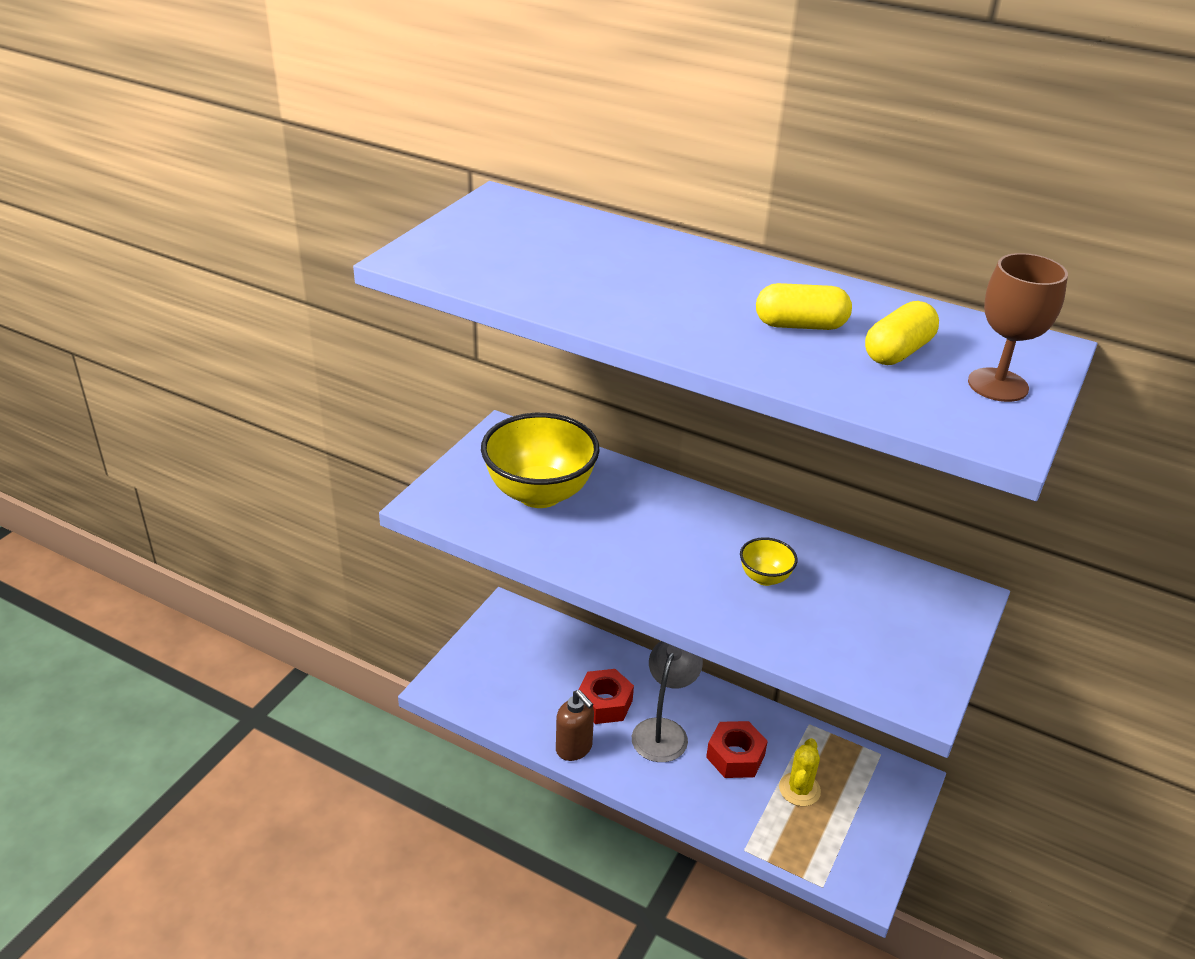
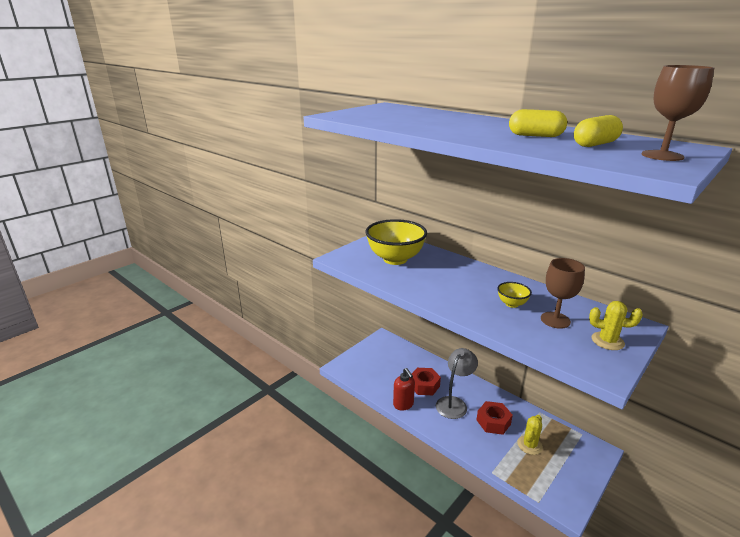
camera: 15 degrees right, 10 degrees down
brown soap dispenser [556,690,594,761] -> red soap dispenser [393,368,415,411]
none -> brown goblet [541,258,585,329]
none -> yellow cactus [589,301,643,350]

